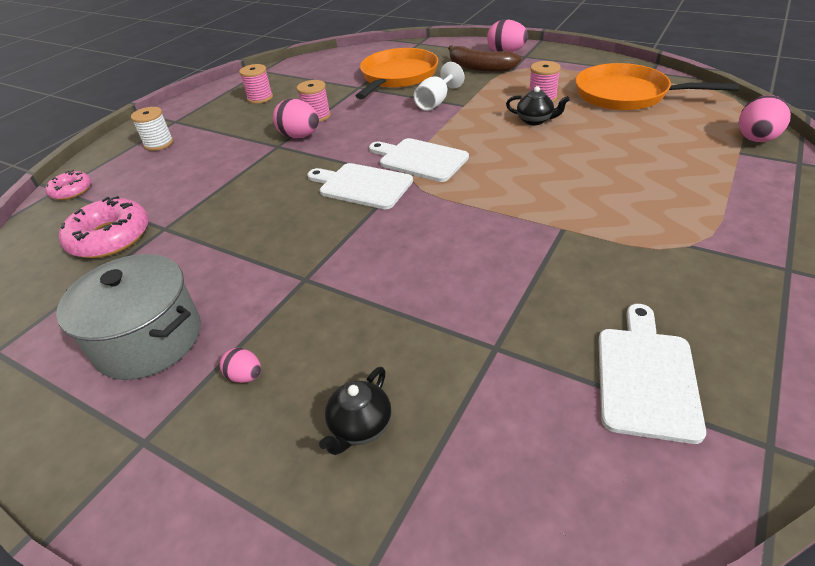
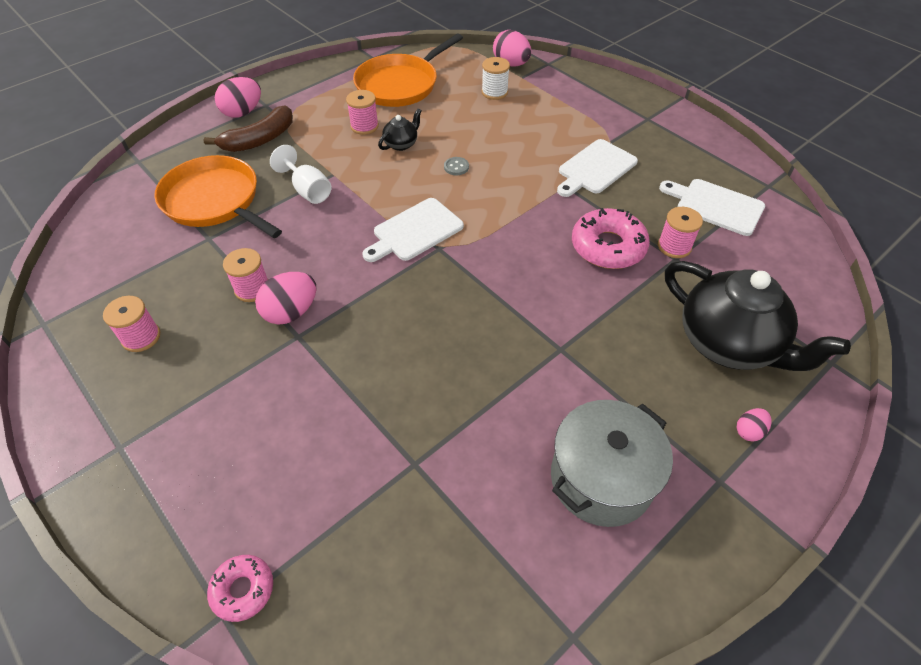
camera: 75 degrees left, 10 degrees up
pink donut [59,196,149,258] -> pink donut moved to [572,208,650,269]
white spool [131,107,173,151] -> white spool moved to [482,57,510,100]
pink egg [220,348,261,383] -> pink egg moved to [737,408,772,441]
white cutting board [307,163,413,209] -> white cutting board moved to [557,139,638,197]
black teapot [319,367,392,455] -> black teapot [665,261,851,371], size x2.28
none -> grey button [444,157,469,175]
none -> pink spool [658,207,703,258]

